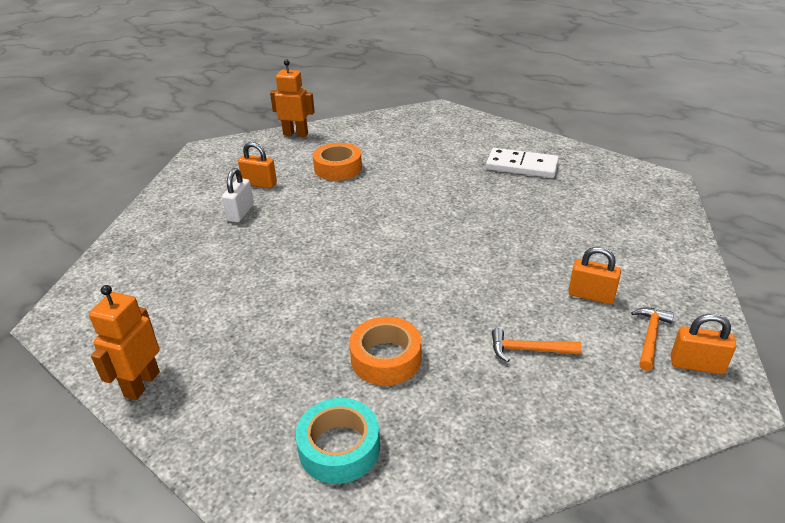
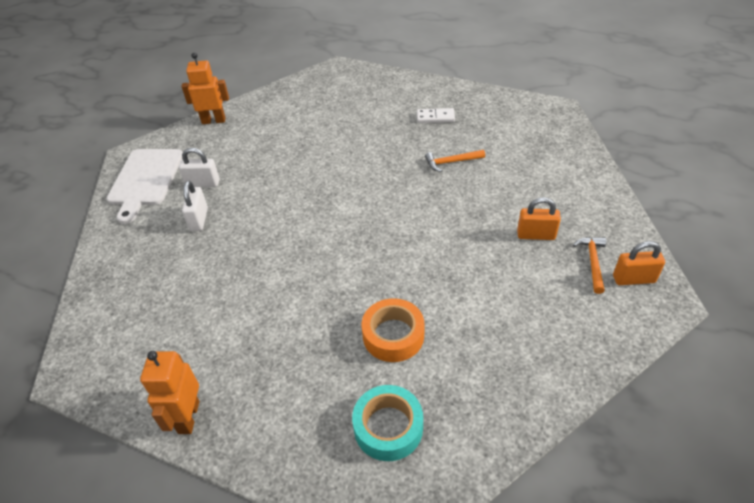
camera: 15 degrees left, 10 degrees up
orange padlock [238,142,277,188] -> white padlock [179,148,220,187]
orange tape [313,143,362,181] -> none
white domino [486,148,559,178] -> white domino [417,108,455,123], size x0.61
orange hammer [492,328,582,362] -> orange hammer moved to [425,150,485,172]
none -> white cutting board [107,149,183,224]

